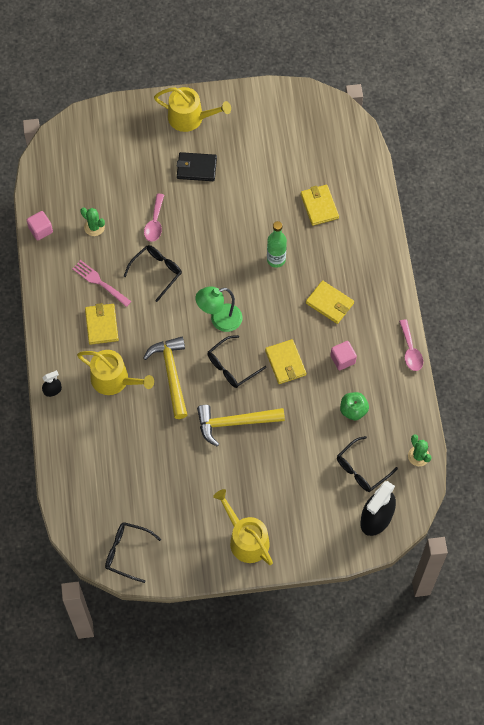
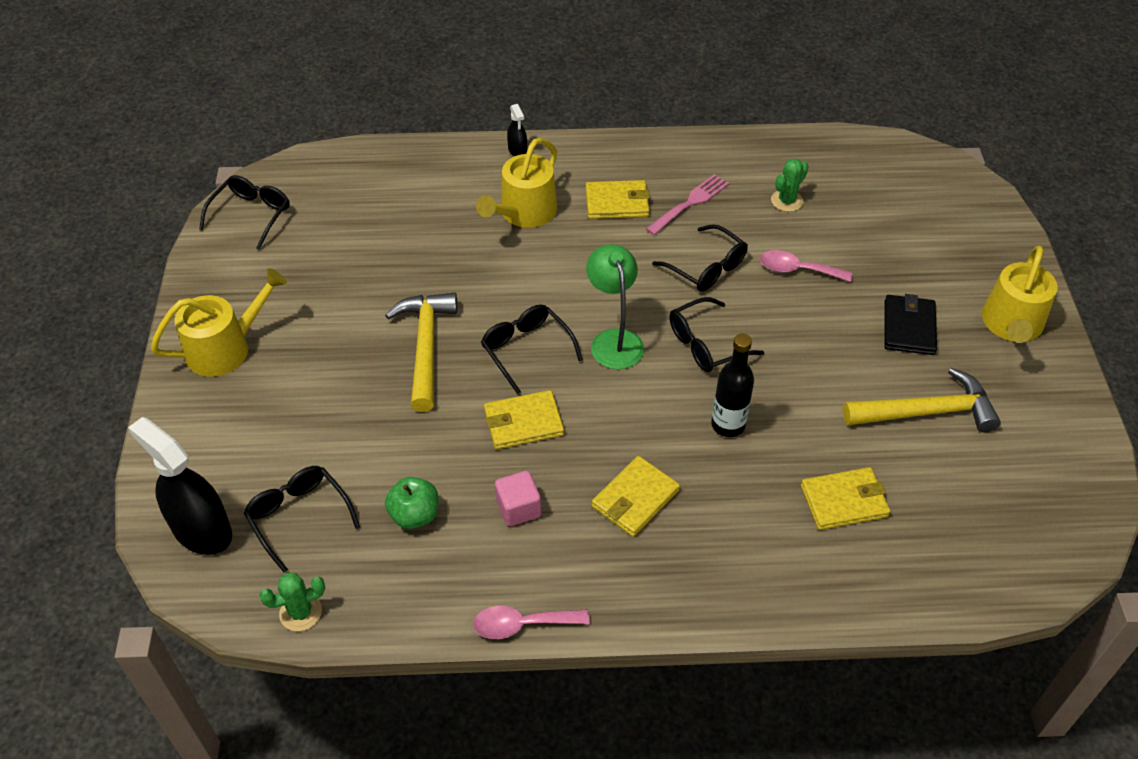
camera: 95 degrees right, 15 degrees down
pink cube [27,211,53,241] -> none
yellow hammer [144,337,187,419] -> yellow hammer moved to [843,368,1001,433]
green bottle [267,221,287,268] -> black bottle [711,334,754,437]
none -> black glasses [669,297,764,372]

